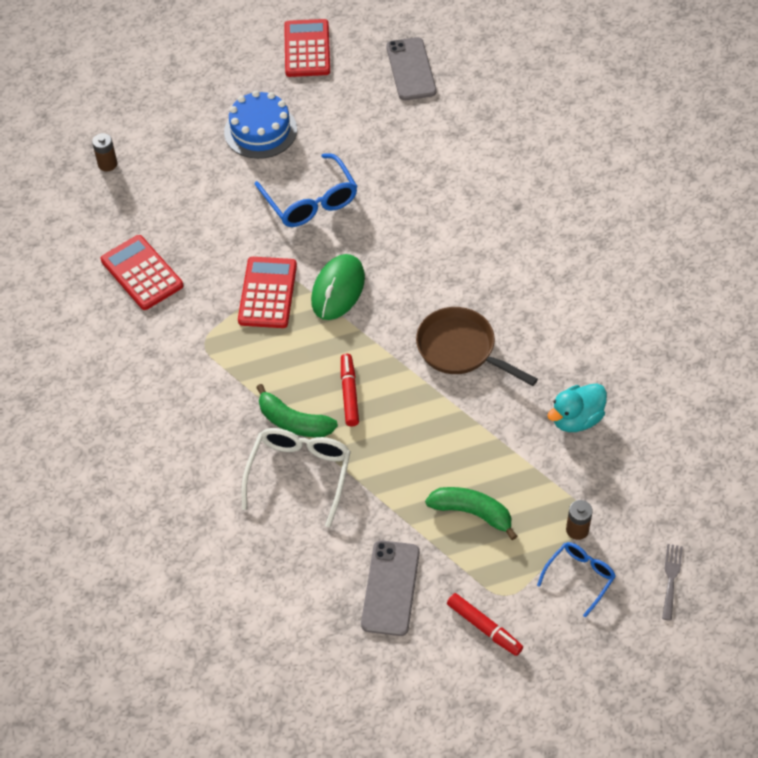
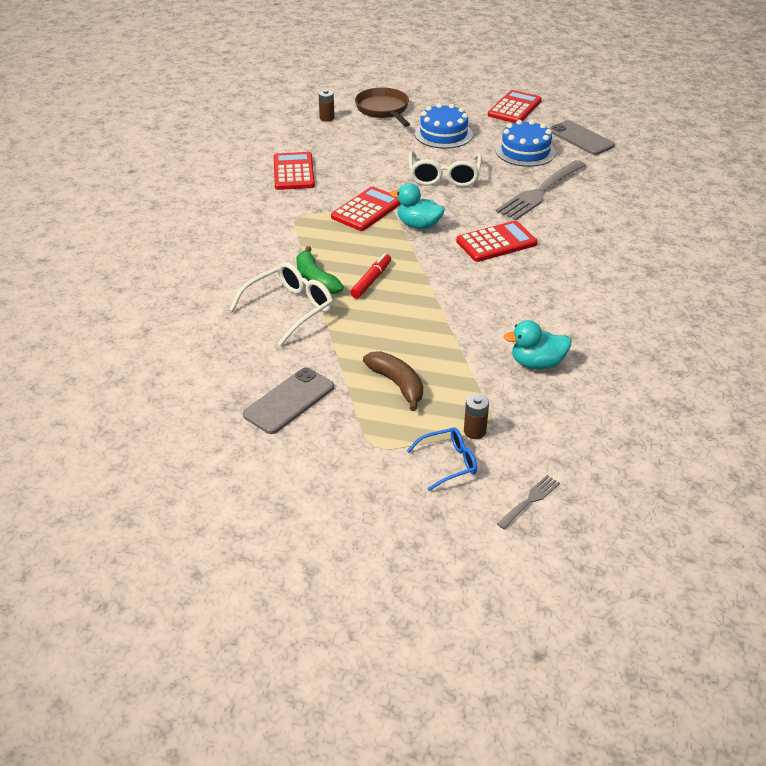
camera: 30 degrees right, 15 degrees down
blue glasses [255,153,357,227] -> white glasses [409,151,482,187]
green mouse [311,254,365,320] -> turquoise duck [390,183,445,229]
grey phone [386,37,436,100] -> grey phone turned 60 degrees counterclockwise [549,120,615,155]
brown pan [416,307,538,386] -> brown pan moved to [355,88,410,127]
green banana [425,487,517,540] -> brown banana [363,351,423,411]
red marker [447,593,523,656] -> none
none -> red calculator [456,221,538,262]
none -> blue cake [496,120,556,167]
none -> grey fork [496,160,586,220]

